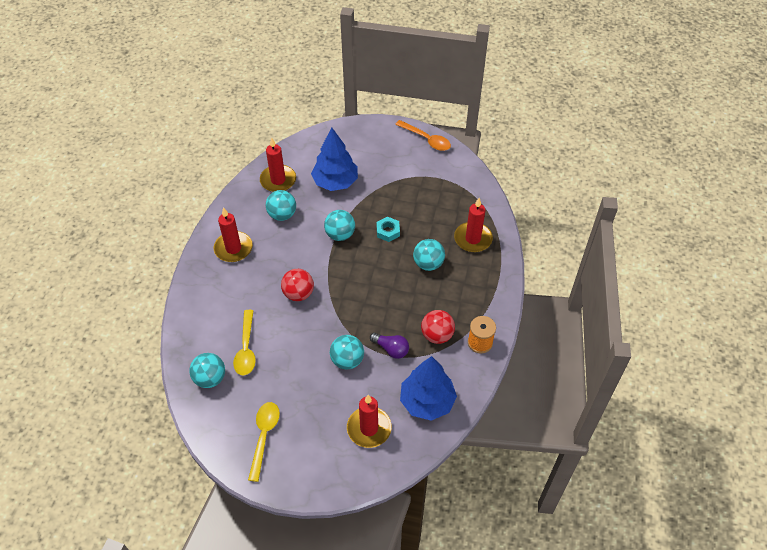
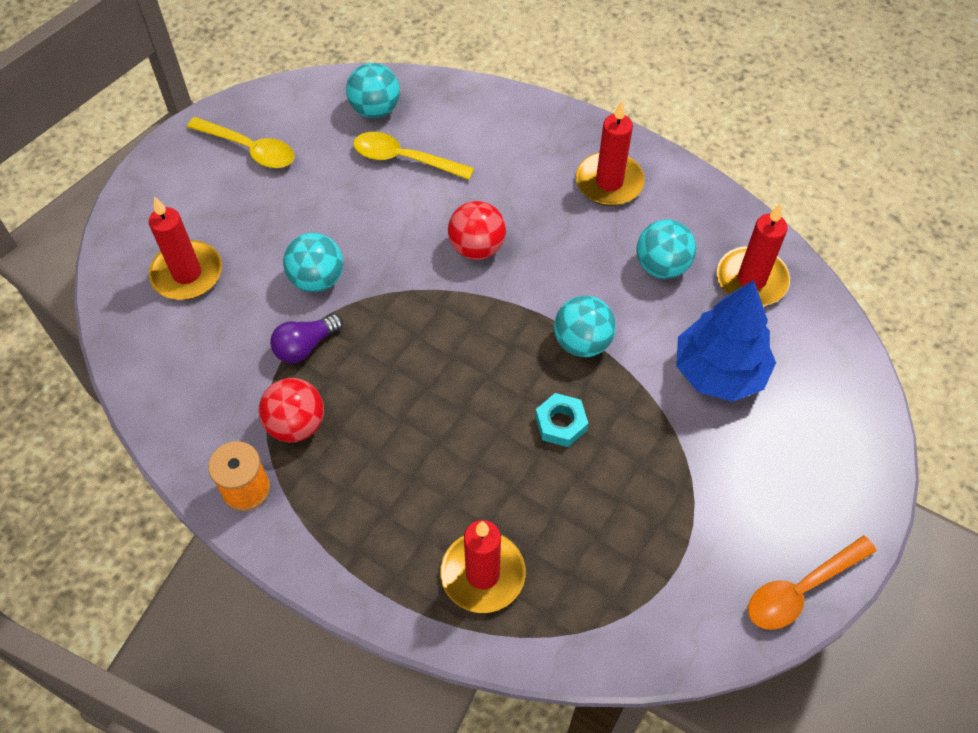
camera: 110 degrees right, 5 degrees up
blue tree [400,356,457,421] -> none
turquoise ball [413,239,445,271] -> none

